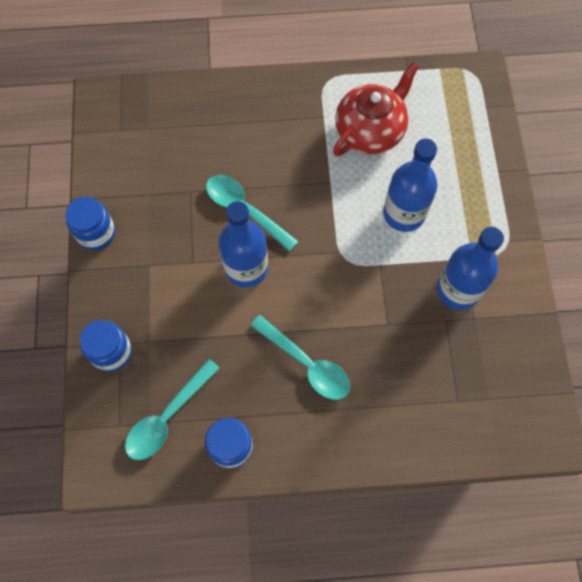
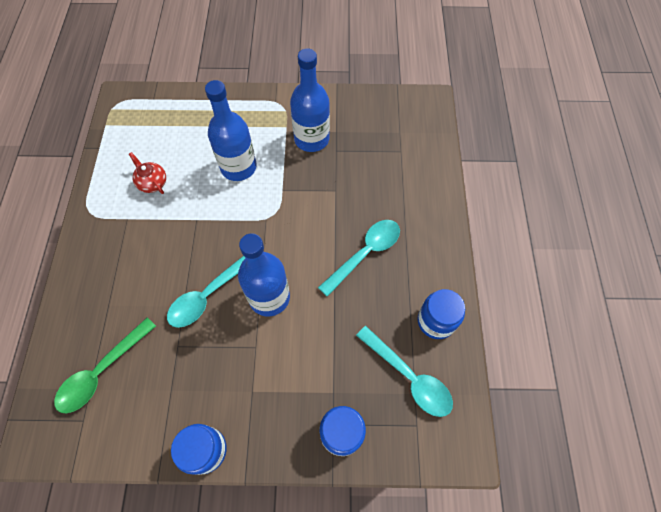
camera: 85 degrees left, 5 degrees down
red teapot [333,62,419,156] -> red teapot [129,152,166,194], size x0.50
none -> green spoon [54,318,156,413]

